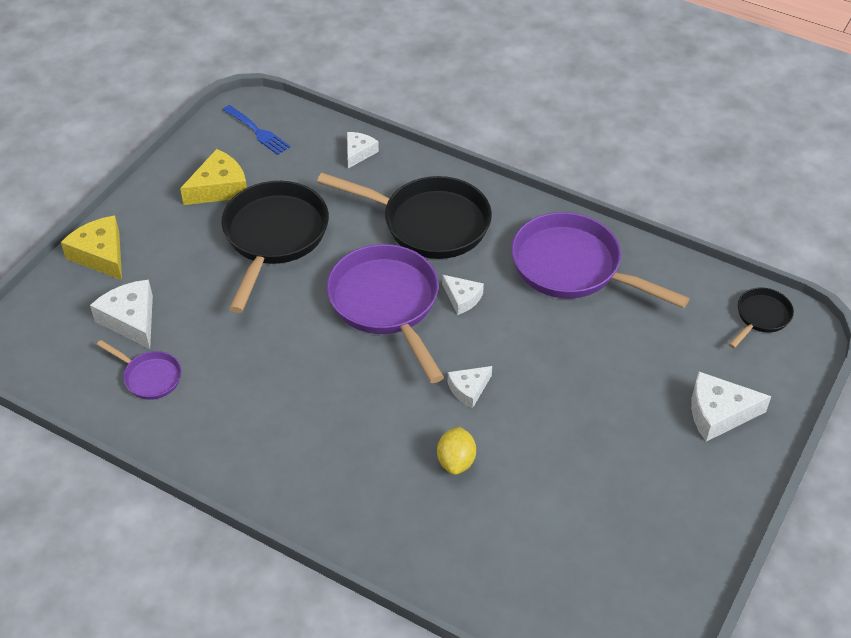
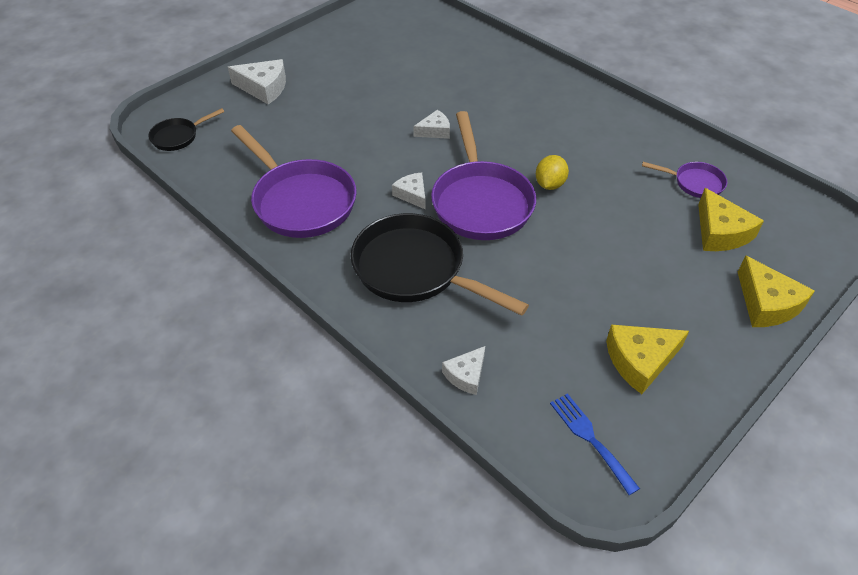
camera: 165 degrees left, 0 degrees up
white cheese [90,280,153,349] -> yellow cheese [698,188,764,251]
purple pan [97,340,182,400] -> purple pan turned 150 degrees clockwise [642,162,727,198]
black pan [221,181,329,313] -> none
yellow lemon [437,426,476,475] -> yellow lemon moved to [536,155,569,190]

